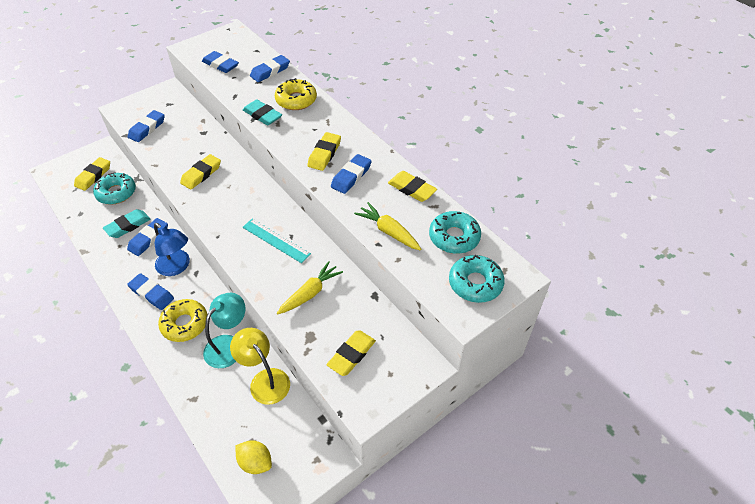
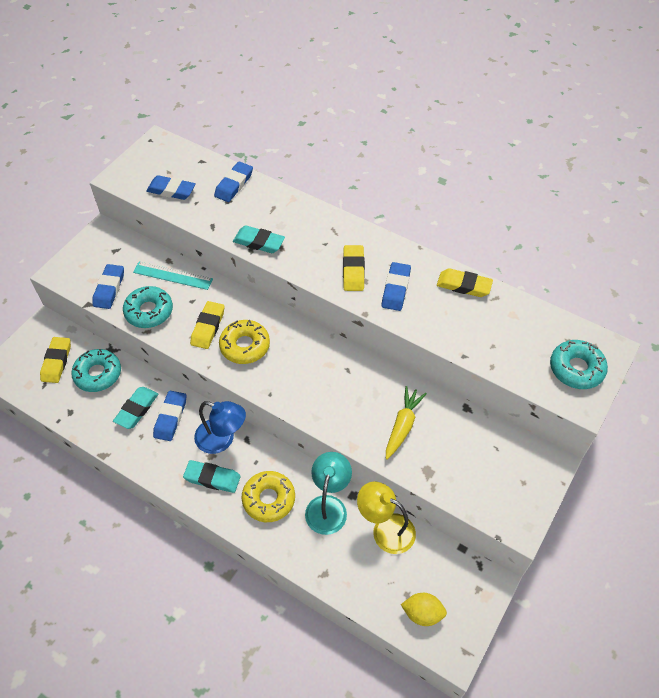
camera: 20 degrees left, 5 degrees up
blue eraser [127,273,174,310] -> turquoise eraser [183,460,241,493]
turquoise ruler [243,219,311,263] -> turquoise ruler moved to [133,262,213,290]
yellow donut [275,78,317,110] -> yellow donut moved to [219,320,270,364]
yellow eraser [327,331,376,376] -> none
yellow carrot [354,202,421,250] -> none
turquoise donut [429,211,481,254] -> turquoise donut moved to [123,286,173,328]

